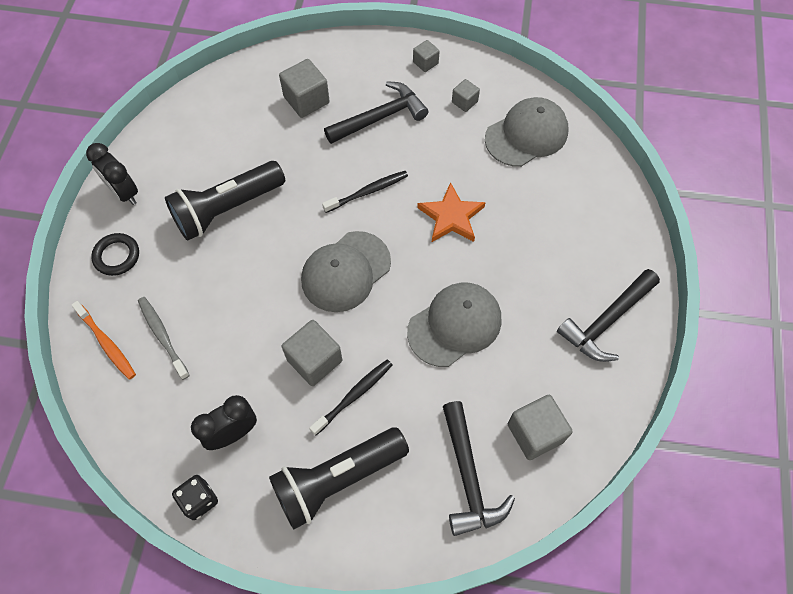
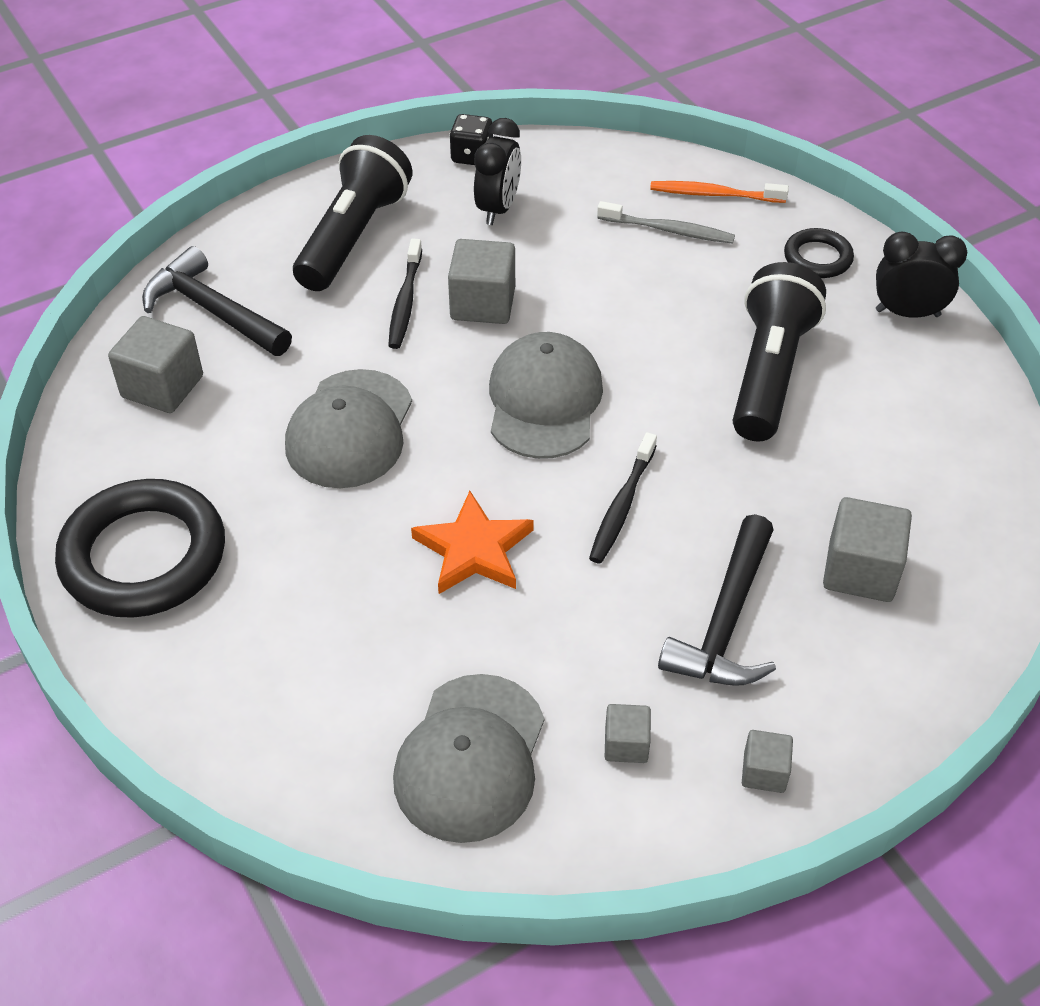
camera: 140 degrees right, 15 degrees down
black hammer [557,269,660,362] -> black ring [55,479,225,618]

